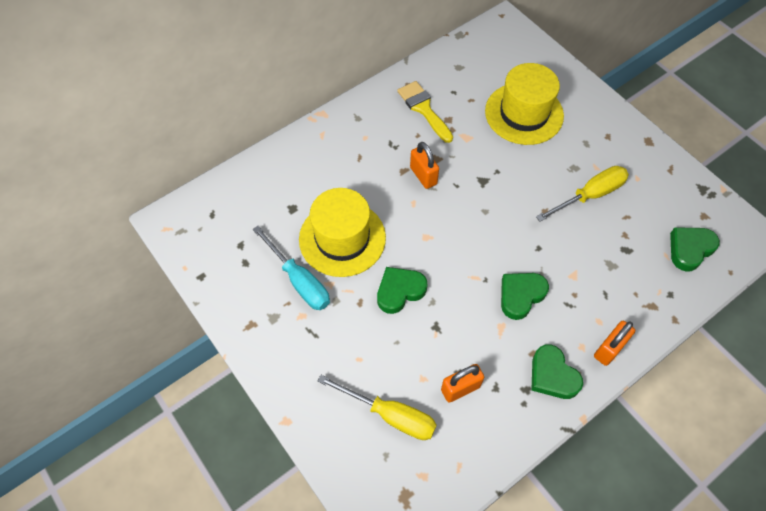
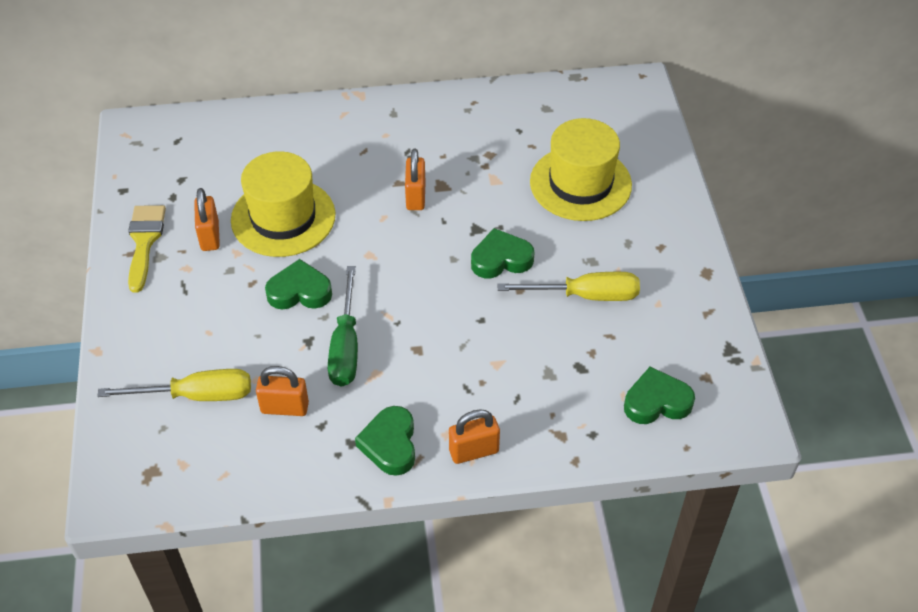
camera: 30 degrees right, 10 degrees down
turquoise screwdriver [253,226,330,310] -> orange padlock [194,188,220,251]
yellow screwdriver [317,375,436,440] -> yellow screwdriver turned 60 degrees counterclockwise [97,369,251,401]
yellow brush [397,81,453,143] -> yellow brush moved to [128,205,166,293]
green heart [501,273,549,320] -> green heart moved to [471,228,534,278]
none -> green screwdriver [328,266,358,387]

